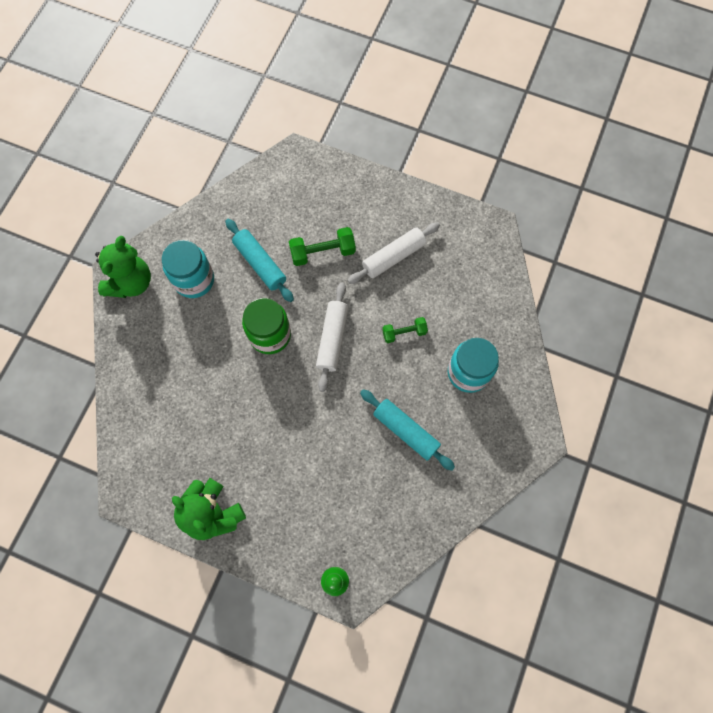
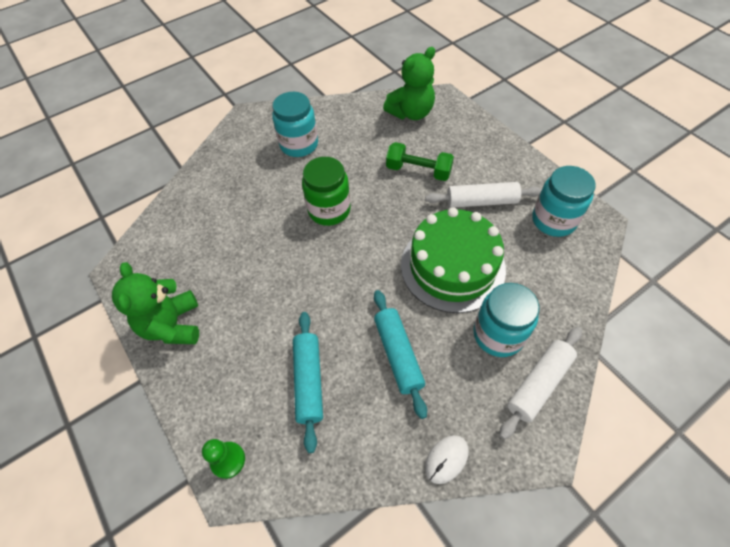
camera: 35 degrees right, 15 degrees down
green teddy bear [95,236,151,298] -> green teddy bear moved to [383,47,435,120]
turquoise rolling pin [225,219,294,302] -> turquoise rolling pin moved to [293,312,323,453]
white rolling pin [316,282,348,392] -> white rolling pin moved to [499,327,582,439]
green dumbbell [382,317,428,343] -> green cake [401,207,506,313]
none -> white mouse [425,435,469,484]
none -> turquoise jar [532,166,596,237]

